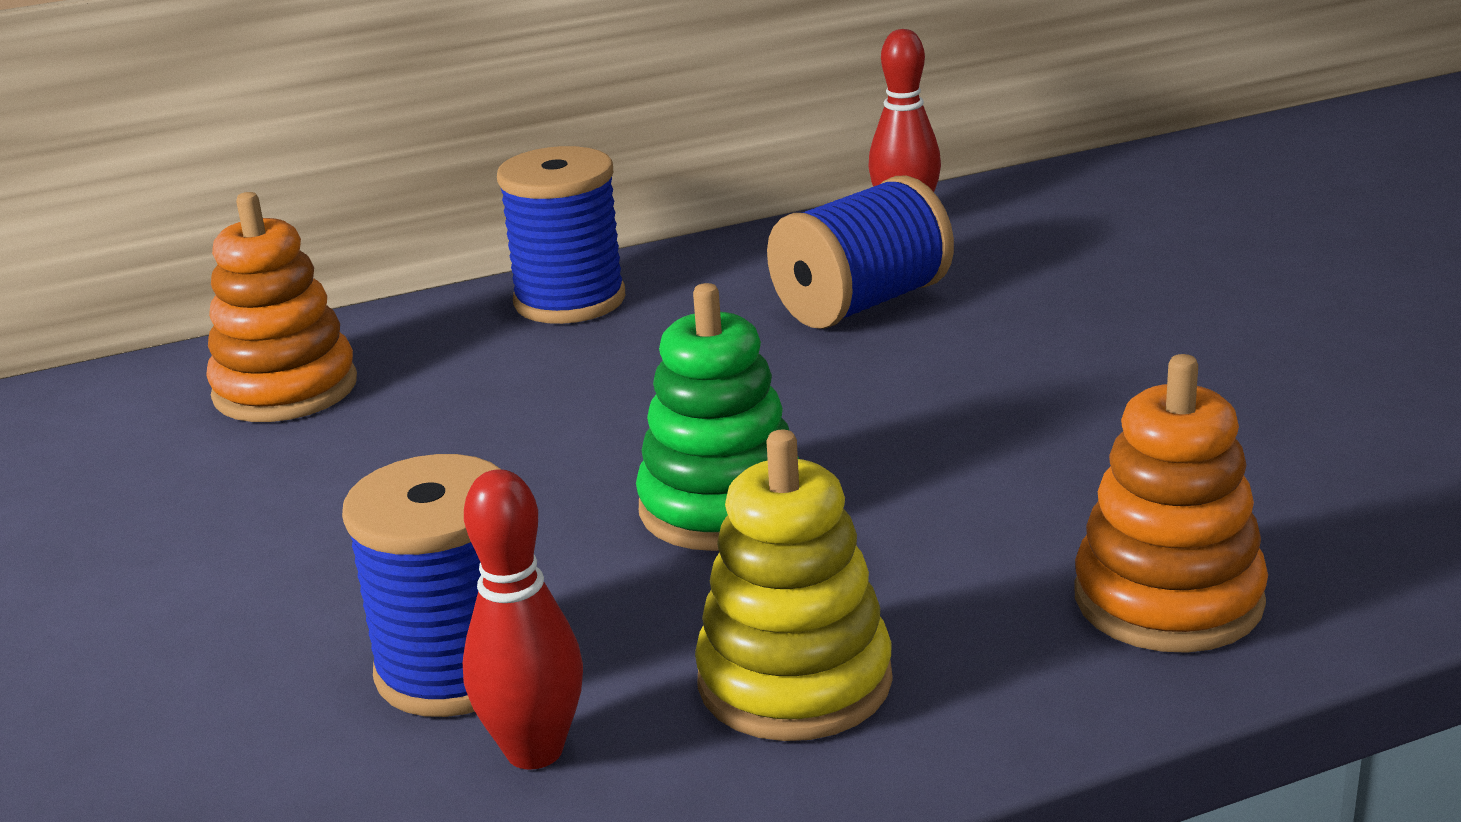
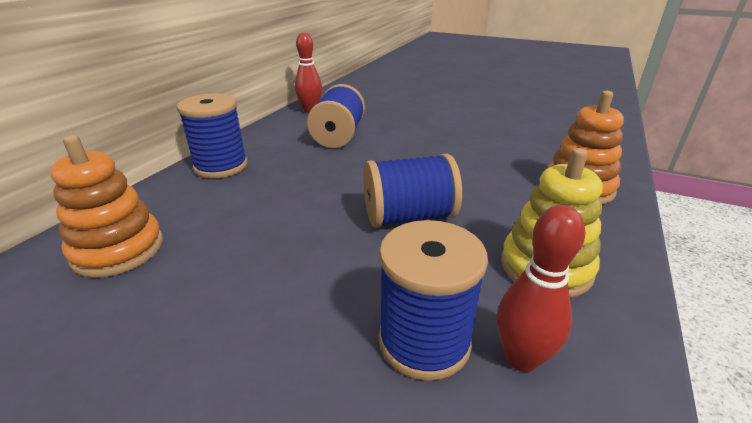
camera: 45 degrees left, 5 degrees up
green stacking toy [636,283,799,551] -> blue spool [363,153,462,228]

